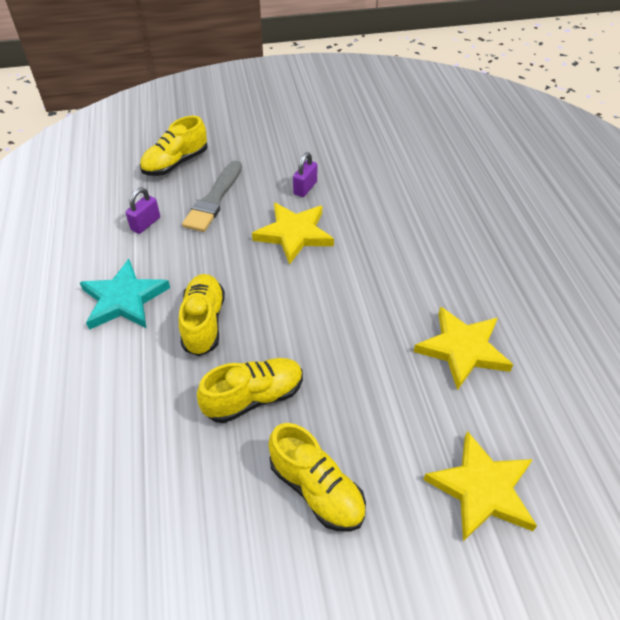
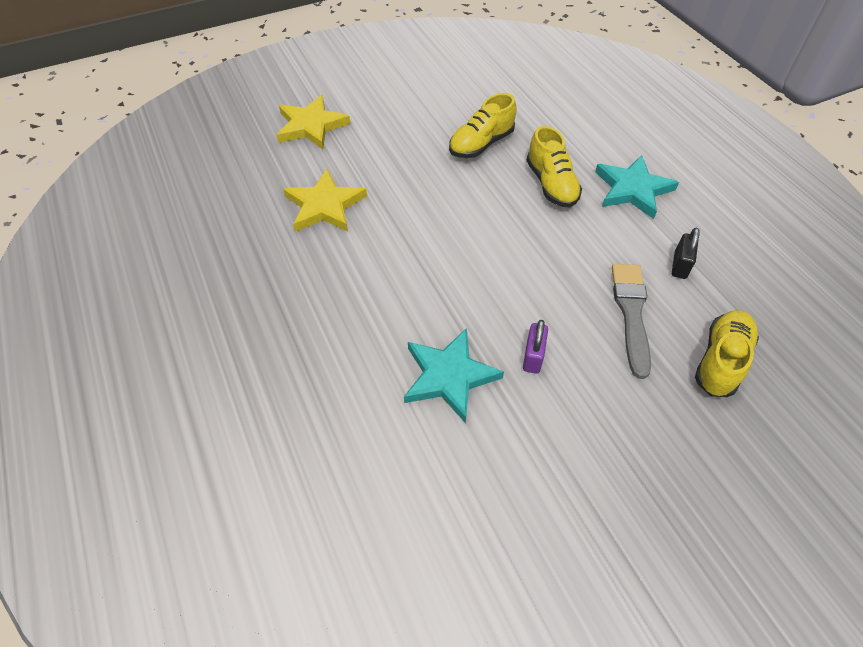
camera: 165 degrees right, 5 degrees up
purple padlock [126,188,160,234] -> black padlock [672,228,700,279]
yellow star [252,203,334,265] -> none
yellow shoe [269,423,366,532] -> none
none -> turquoise star [404,328,504,423]

